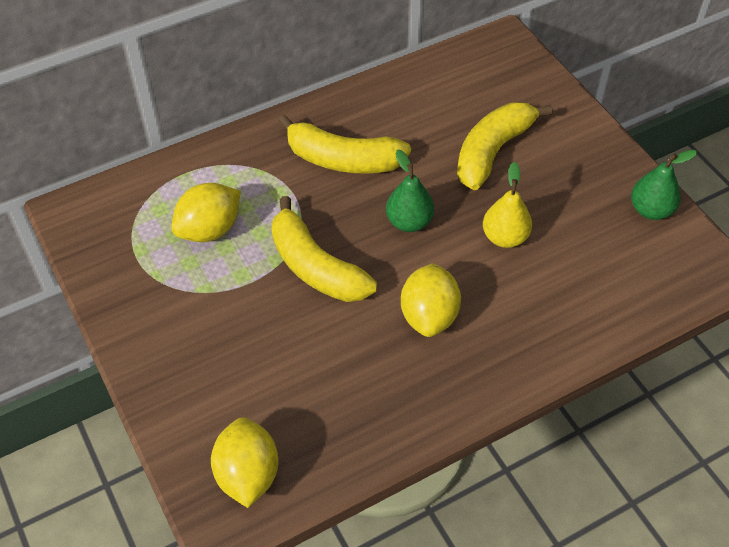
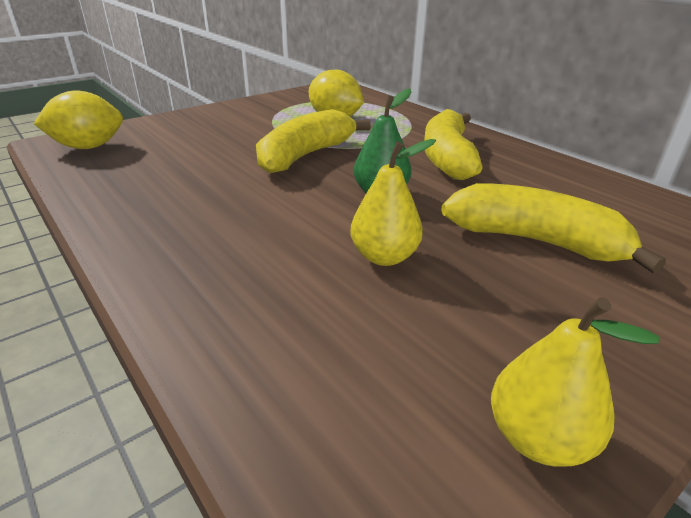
camera: 80 degrees right, 20 degrees down
yellow lemon [401,263,461,337] -> none
green pear [631,150,698,220] -> yellow pear [491,297,659,467]

